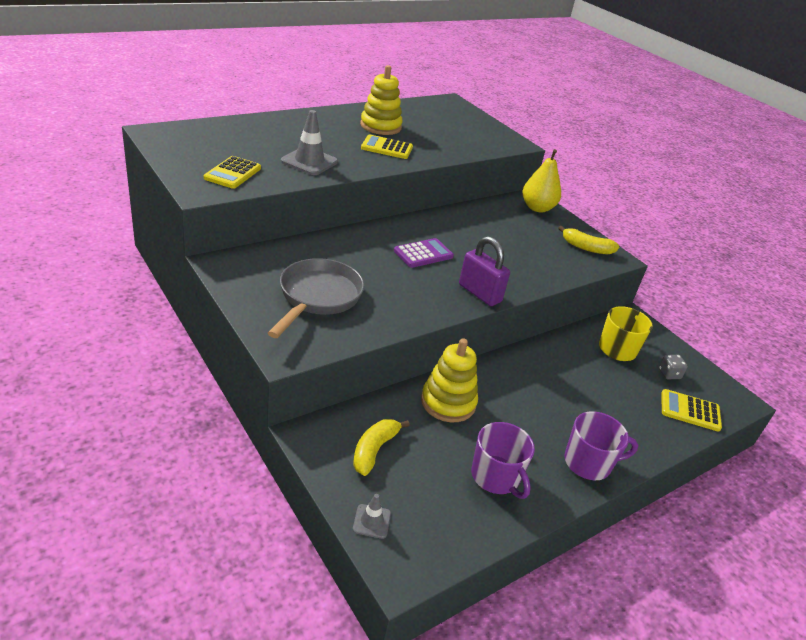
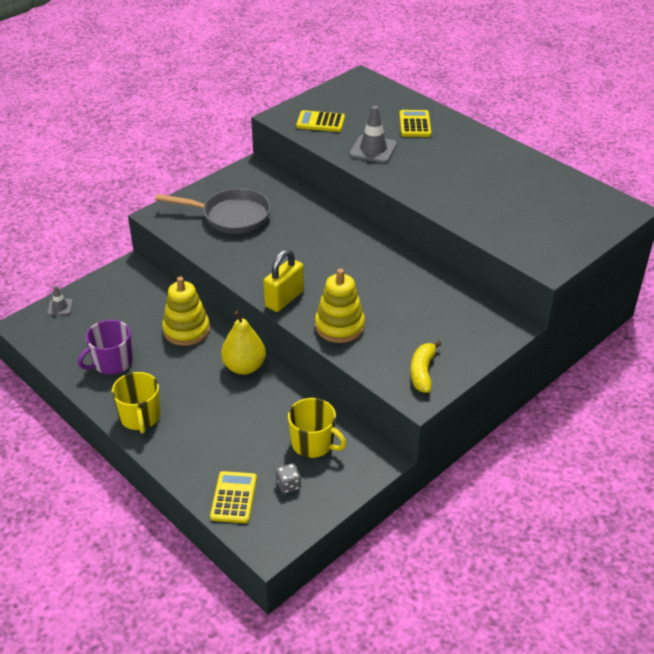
camera: 85 degrees right, 5 degrees up
yellow banana [353,419,410,476] -> none
yellow stacking toy [360,65,403,135] -> yellow stacking toy moved to [315,269,365,343]
yellow calculator [361,135,413,159] -> yellow calculator moved to [399,110,431,137]
purple calculator [394,238,454,268] -> none
purple padlock [459,236,510,306] -> yellow padlock [264,249,304,312]
yellow pear [522,149,561,212] -> yellow pear moved to [221,311,266,375]
purple mug [564,411,638,480] -> yellow mug [112,372,161,434]

